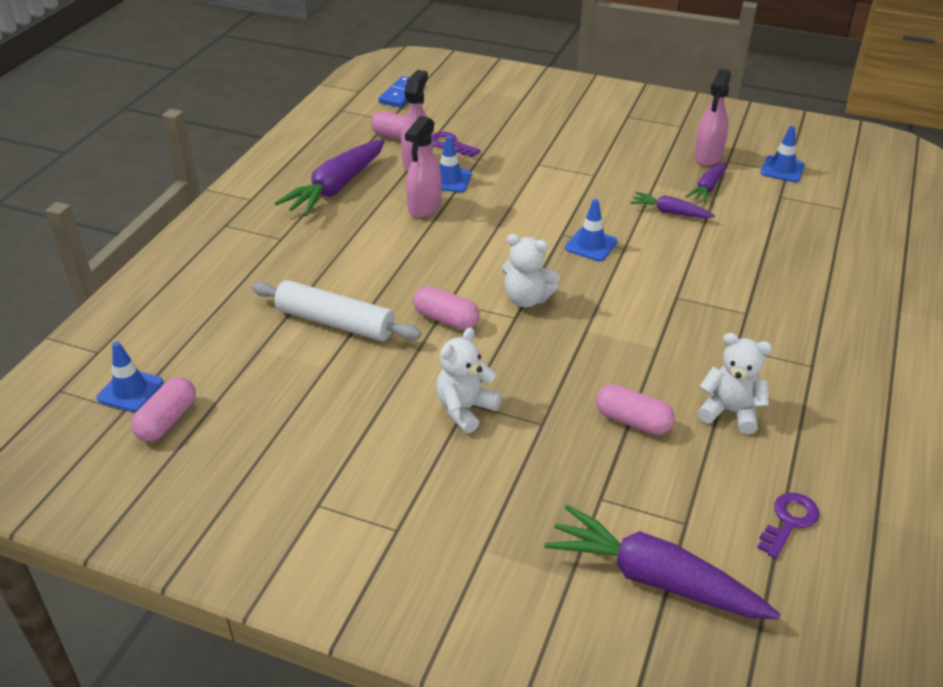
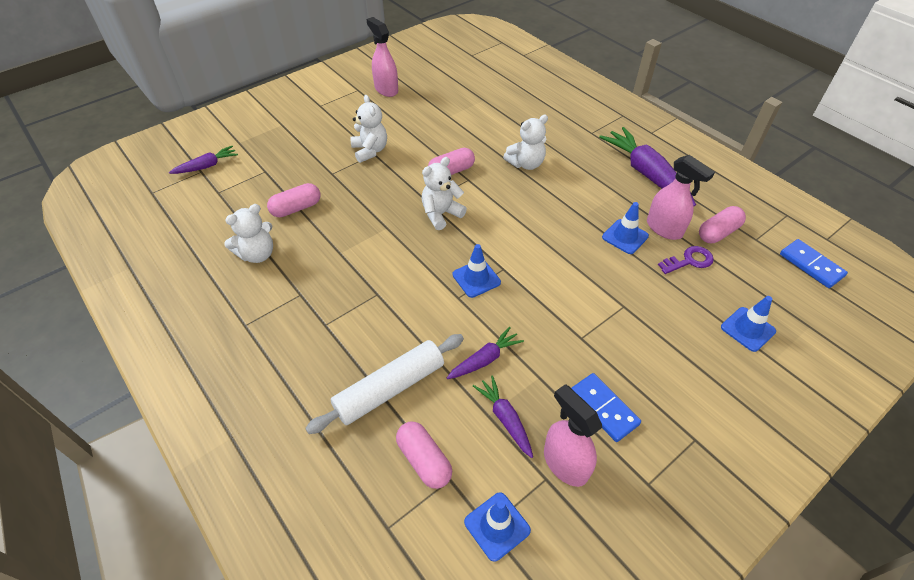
camera: 120 degrees right, 10 degrees up
blue traffic cone [97,342,163,412] -> blue traffic cone moved to [721,296,776,352]
pink capsule [131,377,196,442] -> pink capsule moved to [396,422,452,489]
white rolling pin [252,280,421,341] -> white rolling pin moved to [305,334,464,434]
pink spray bottle [405,116,442,218] -> pink spray bottle moved to [366,17,398,97]
purple carrot [544,505,780,619] -> purple carrot [169,146,238,174], size x0.54
purple key [757,493,819,559] -> none
none -> white teddy bear [503,115,548,170]
none -> blue domino [571,373,641,442]

